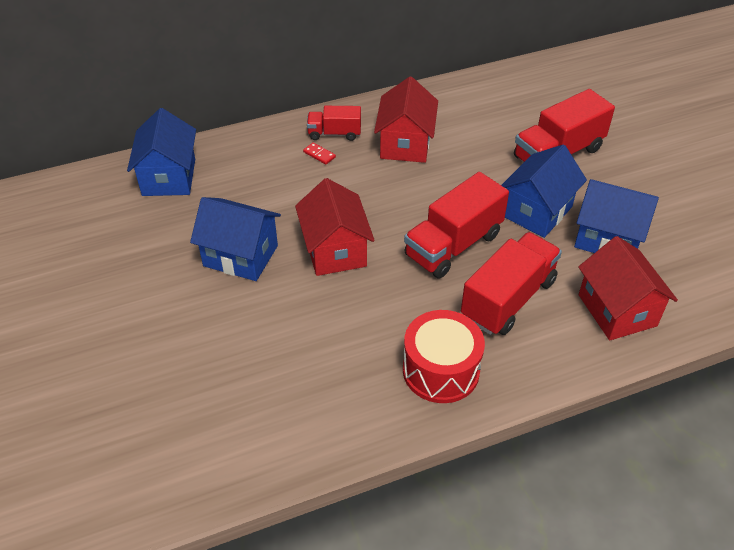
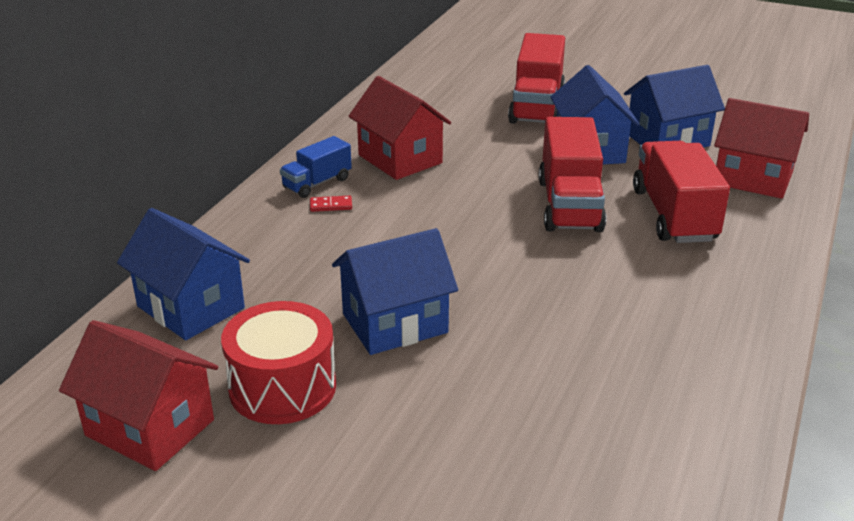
camera: 45 degrees left, 15 degrees down
red house [295,178,375,276] -> red house moved to [59,320,218,471]
red truck [307,106,361,141] -> blue truck [280,136,352,198]
red drum [403,310,485,403] -> red drum moved to [221,301,336,424]

